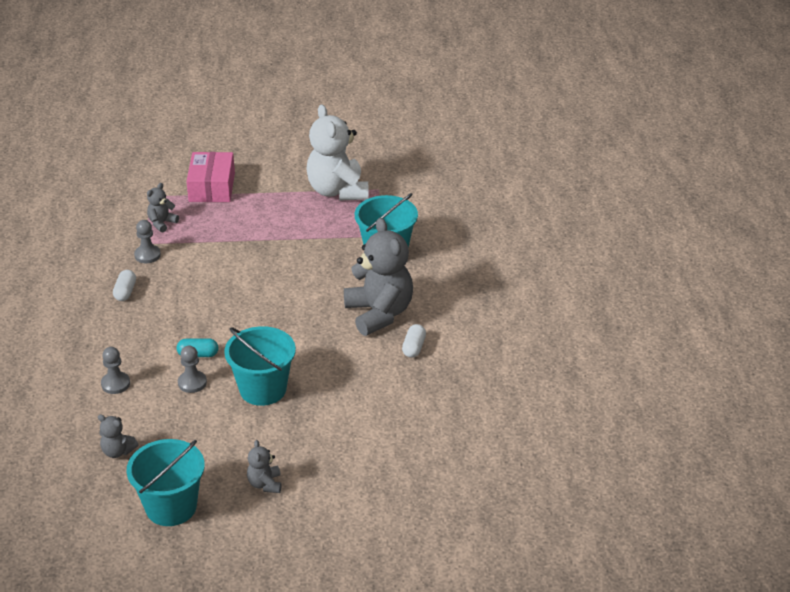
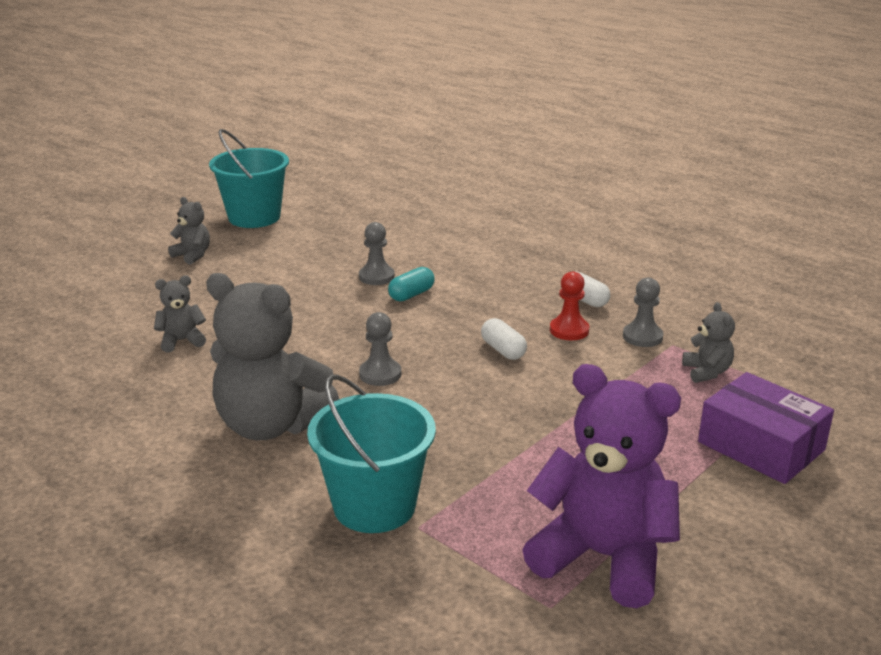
camera: 135 degrees right, 10 degrees down
grey teddy bear [98,414,139,458] -> grey teddy bear moved to [154,275,206,352]
grey pawn [101,347,130,394] -> grey pawn moved to [359,312,401,386]
pink box [186,152,235,202] -> purple box [698,372,834,484]
turquoise bucket [224,326,296,406] -> none
white teddy bear [306,105,369,201] -> purple teddy bear [522,364,681,608]
white capsule [402,324,426,358] -> white capsule moved to [481,318,527,360]
none -> red pawn [550,271,589,340]

